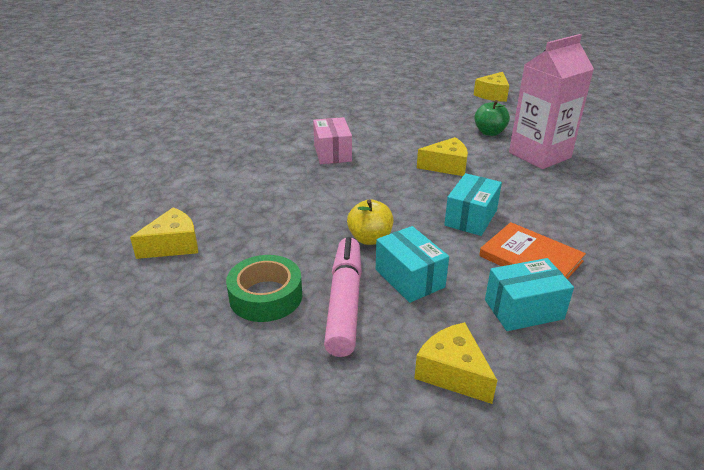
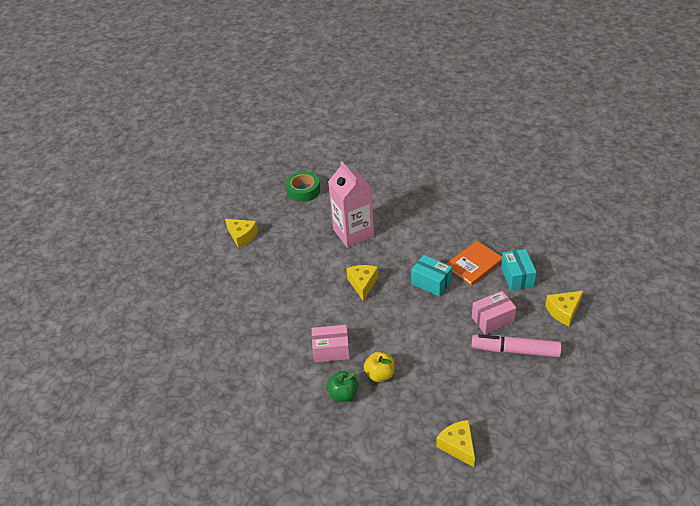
camera: 80 degrees left, 10 degrees up
green tape [226,255,302,322] -> green tape moved to [286,171,320,202]
yellow apple [347,199,394,245] -> yellow apple moved to [364,352,394,382]
turquoise box [376,226,449,303] -> pink box [472,291,516,334]
green apple [474,100,510,136] -> green apple moved to [327,371,358,402]

